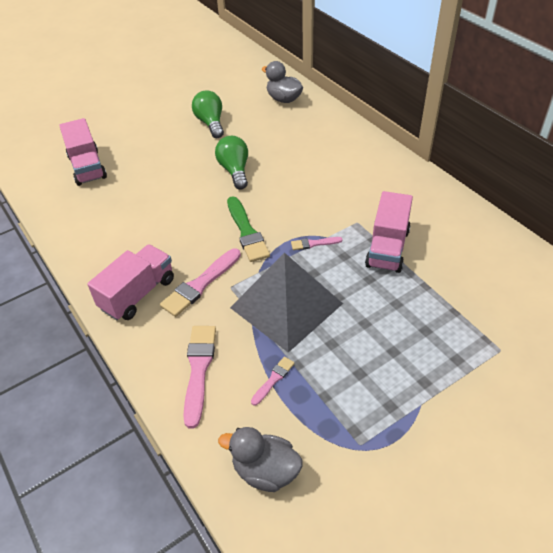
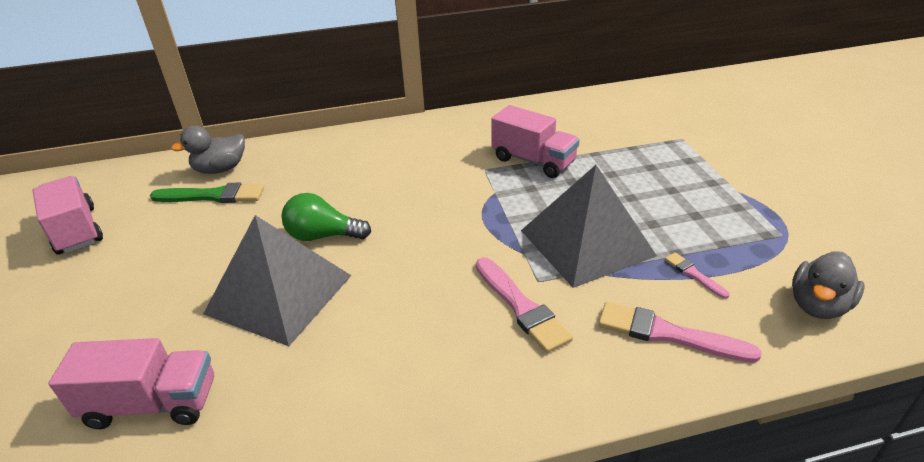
camera: 70 degrees left, 10 degrees down
pink truck [87,244,174,320] -> pink truck moved to [32,176,103,255]
green light bulb [192,90,224,138] -> none
green brush [227,196,270,262] -> green brush moved to [150,183,264,203]
pink brush [291,237,343,250] -> none
none -> grey pyramid [203,215,352,346]

